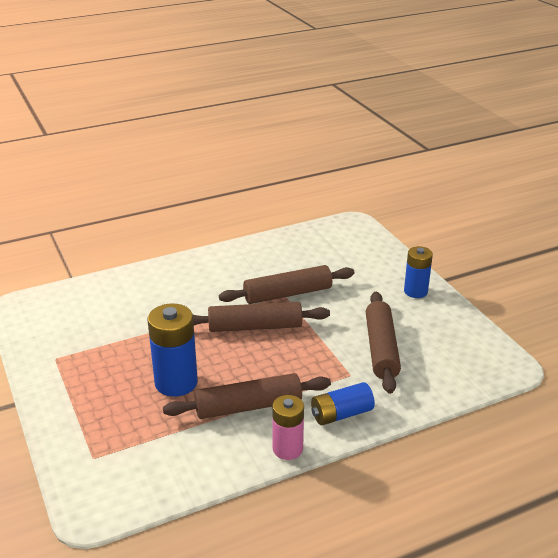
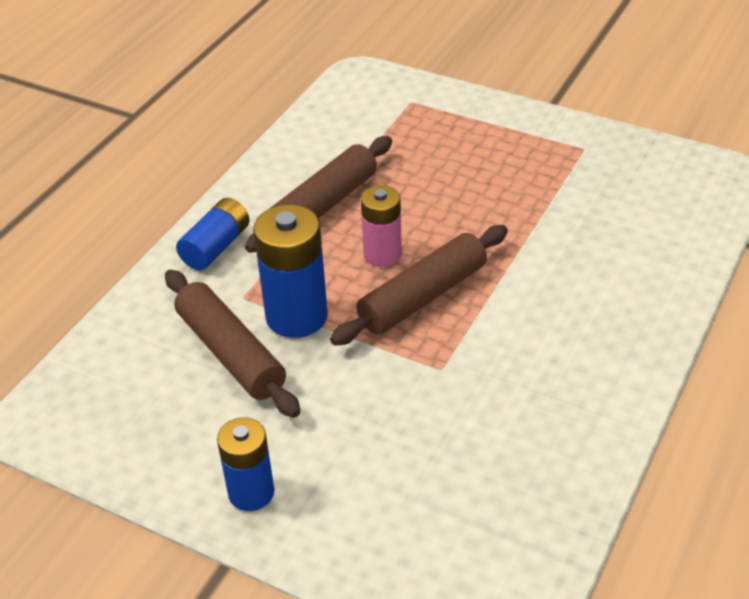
camera: 145 degrees right, 10 degrees up
blue battery [148,303,198,397] -> blue battery moved to [253,205,328,338]
brown rolling pin [219,265,355,304] -> none
pink battery [272,395,304,460] -> pink battery moved to [361,185,402,267]

